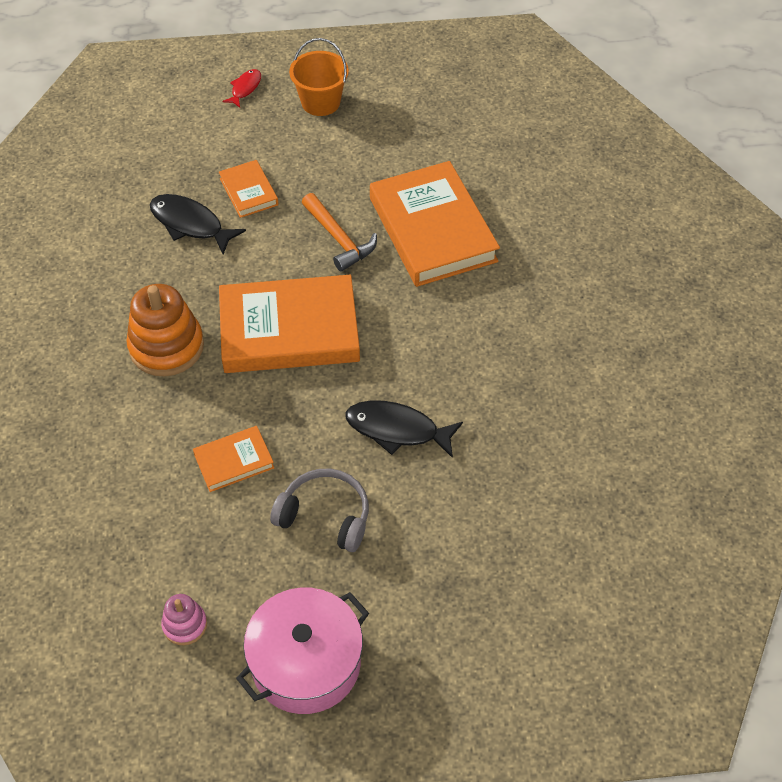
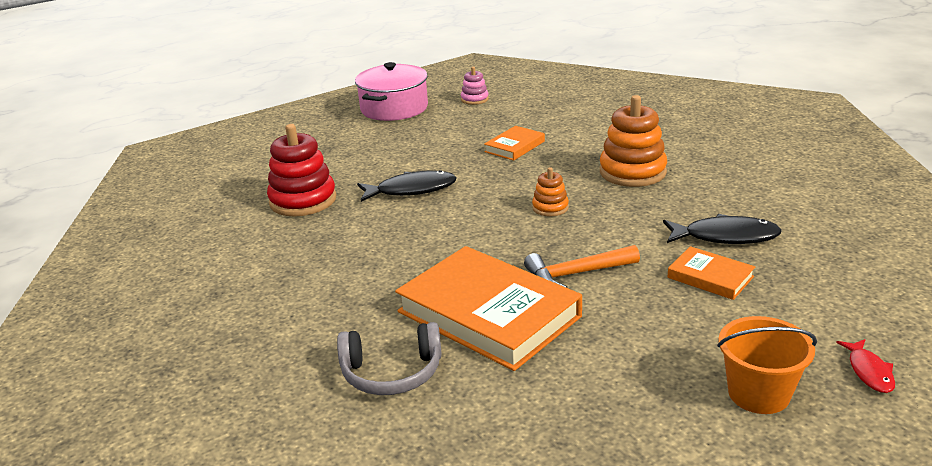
camera: 155 degrees right, 25 degrees down
orange book [219,275,360,373] -> orange stacking toy [532,167,569,216]
grey headphones [270,469,369,552] -> grey headphones moved to [337,322,442,395]
orange hammer [302,193,377,272] -> orange hammer turned 45 degrees counterclockwise [524,245,640,288]
none -> red stacking toy [267,124,336,216]

